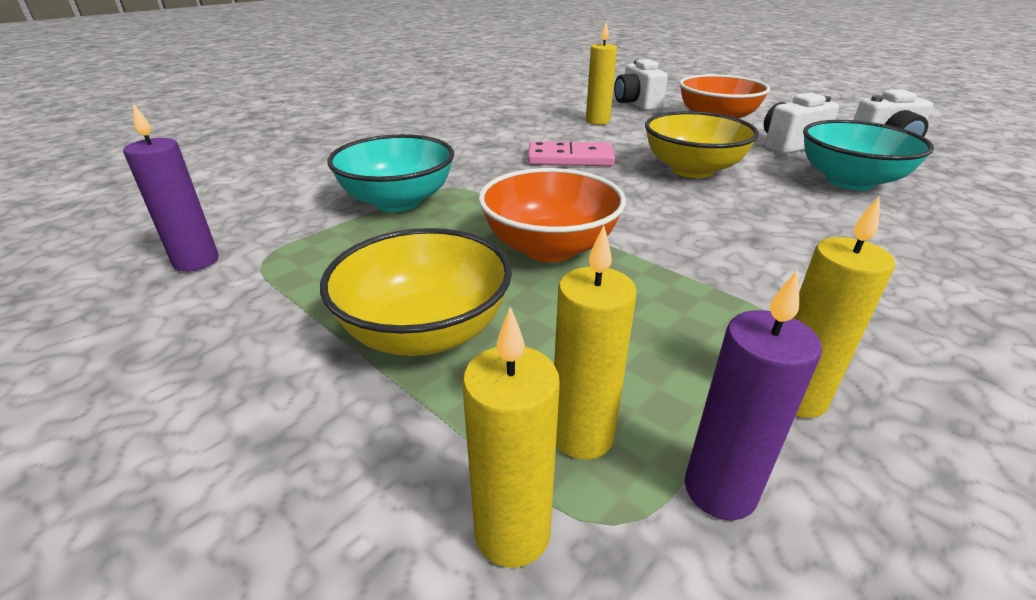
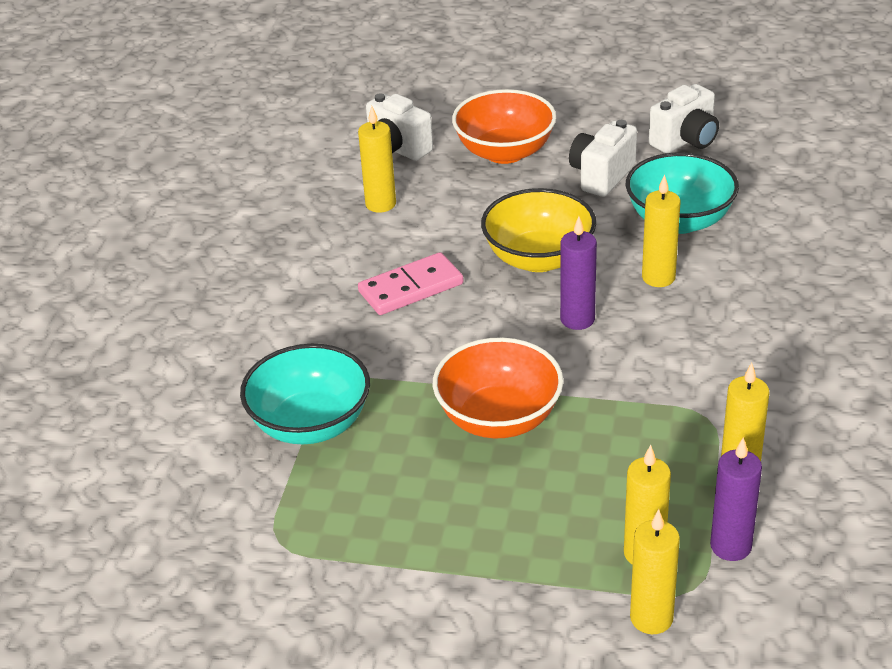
camera: 30 degrees left, 5 degrees up
purple candle [123,103,219,272] -> purple candle moved to [560,216,597,330]
yellow bowl [320,228,512,356] -> none
none -> yellow candle [642,174,681,287]

